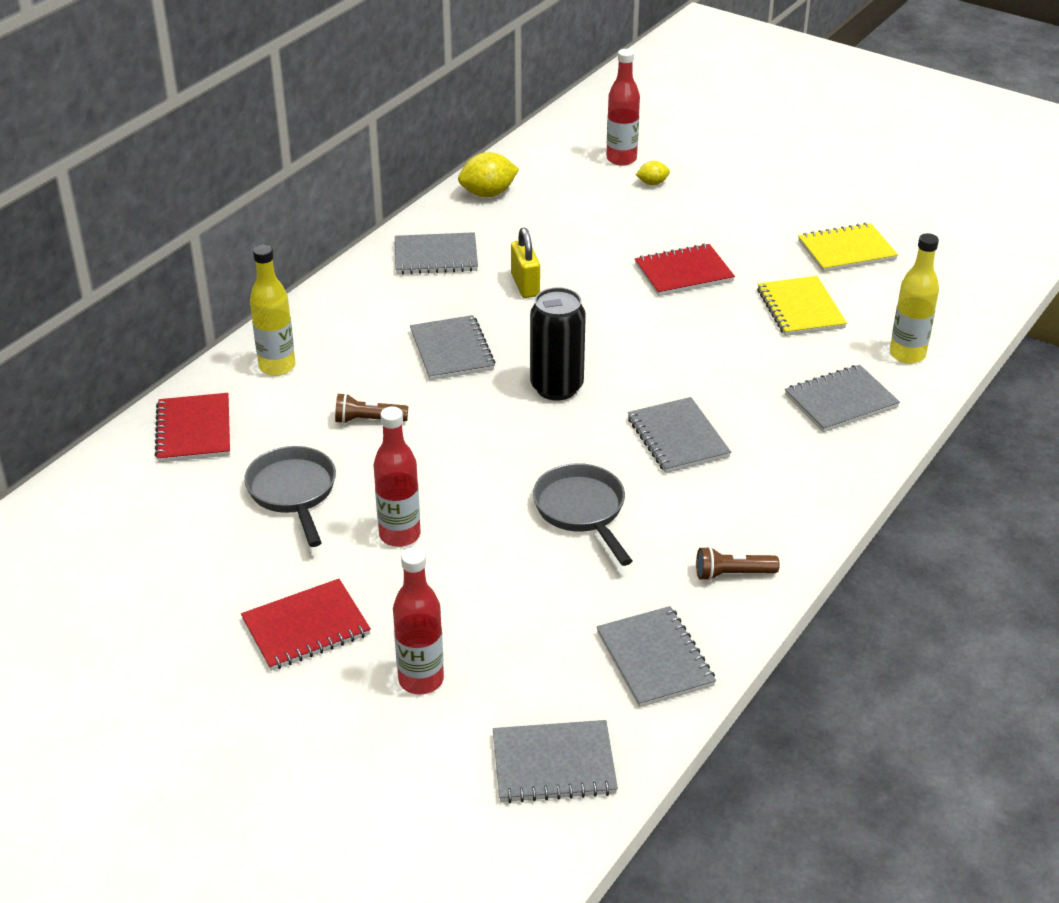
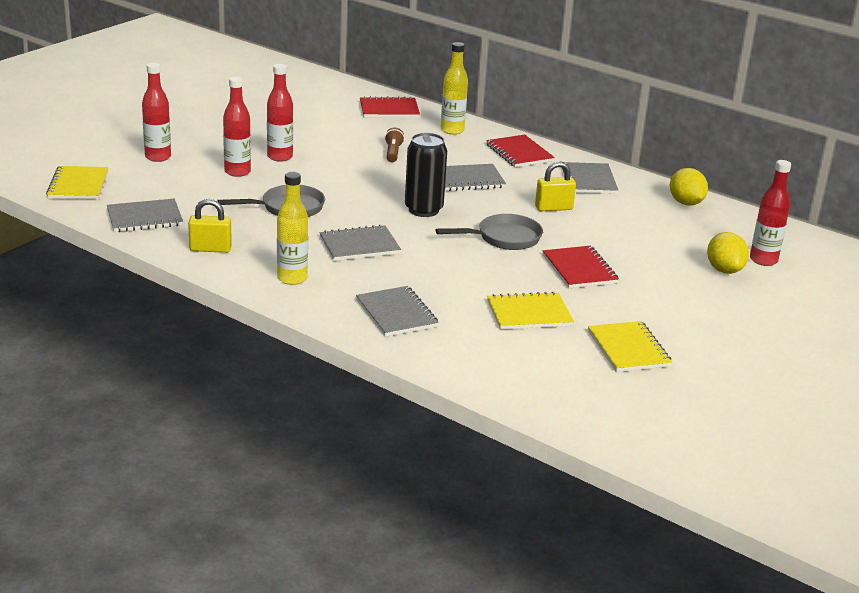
camera: 90 degrees right, 10 degrees down
red notebook [241,579,371,671] -> red notebook moved to [486,135,555,167]
grey pan [244,446,336,547] -> grey pan moved to [435,214,543,250]
grey notebook [493,720,618,803] -> yellow notebook [46,166,108,199]
yellow lemon [636,161,670,185] -> yellow lemon [707,232,749,274], size x1.80
brown flashlight [696,546,780,581] -> yellow padlock [188,199,232,253]
yellow bottle [890,233,939,364] -> yellow bottle moved to [277,172,308,285]
none -> red bottle [223,77,251,177]

